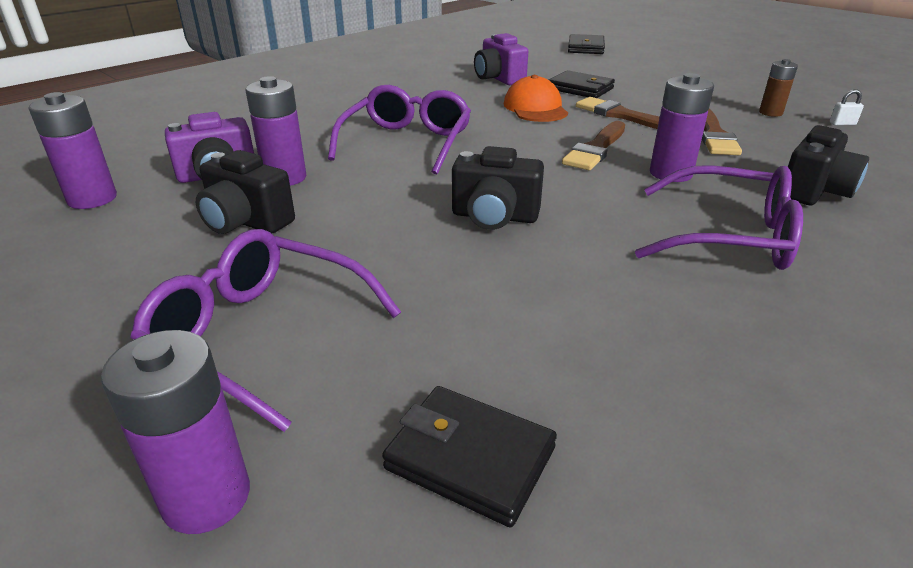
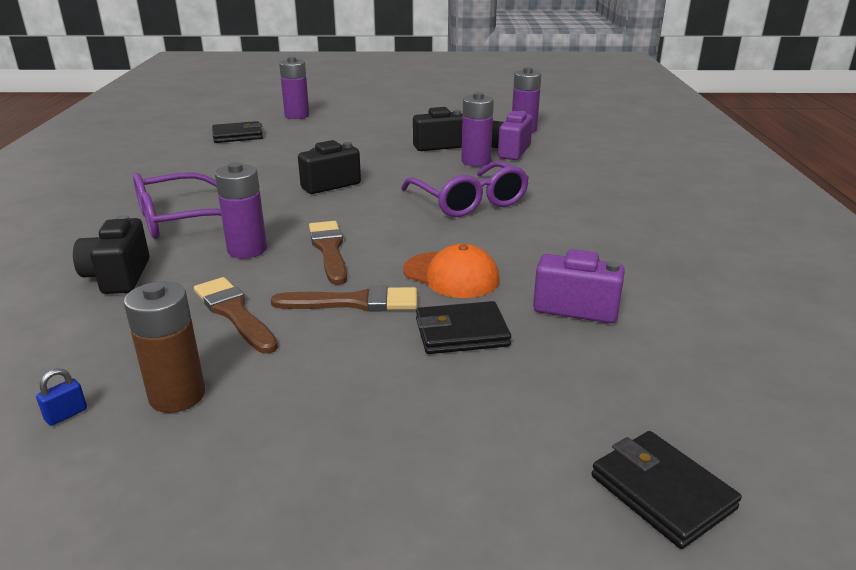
camera: 135 degrees right, 5 degrees down
purple glasses [130,229,401,432] -> none
brown battery [759,59,798,117] -> brown battery [124,281,205,413], size x1.52
white padlock [830,89,864,125] -> blue padlock [36,368,87,426]

